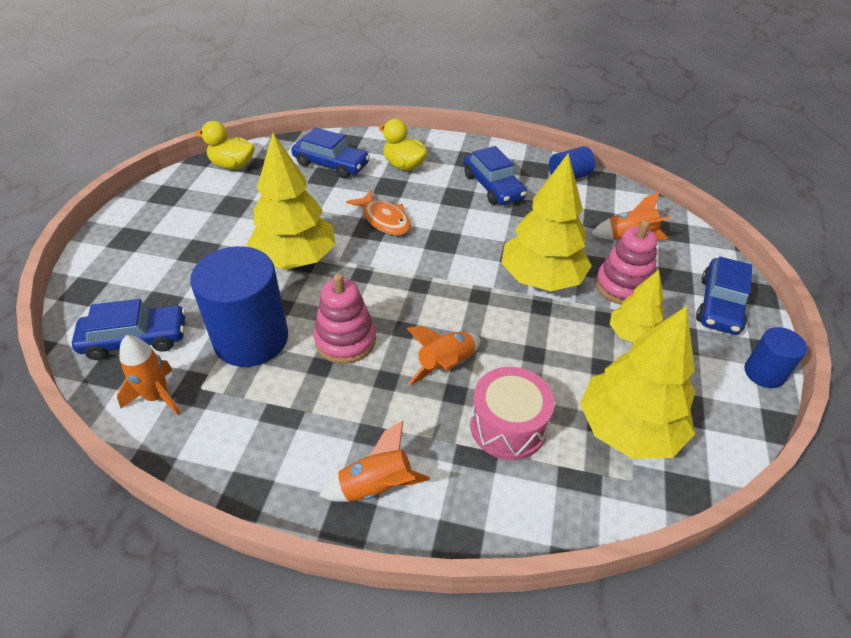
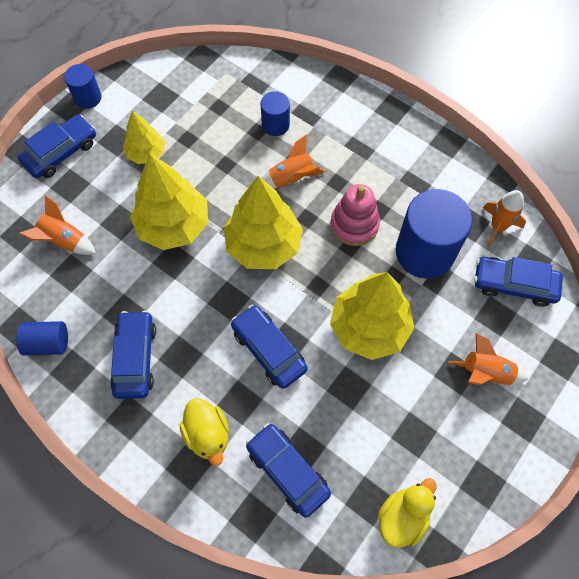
camera: 155 degrees left, 20 degrees up
yellow duck [195,121,255,170] -> yellow duck turned 90 degrees counterclockwise [377,478,437,548]
orange rocket [319,421,430,502] -> orange rocket moved to [449,333,528,385]
orange fish [346,190,411,235] -> blue car [231,305,308,389]
pink drum [470,367,555,460] -> blue cylinder [261,91,290,136]
yellow tree [580,306,695,459] -> yellow tree moved to [224,176,303,269]
pink stacking toy [595,220,657,305] -> none

